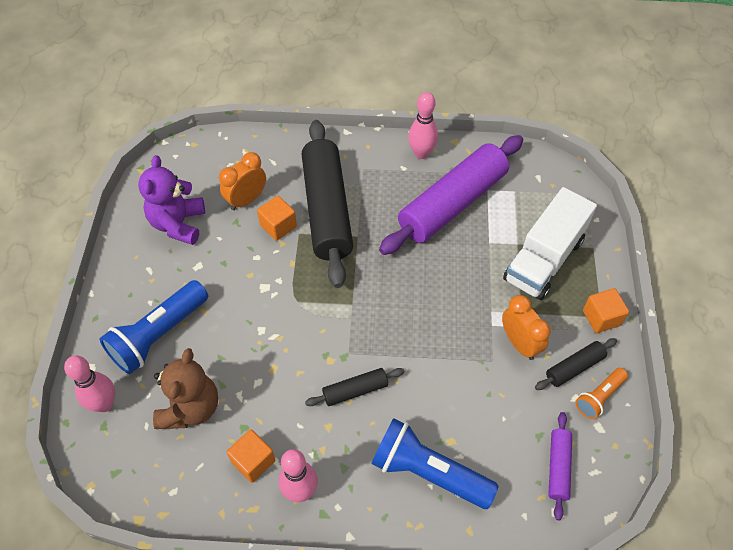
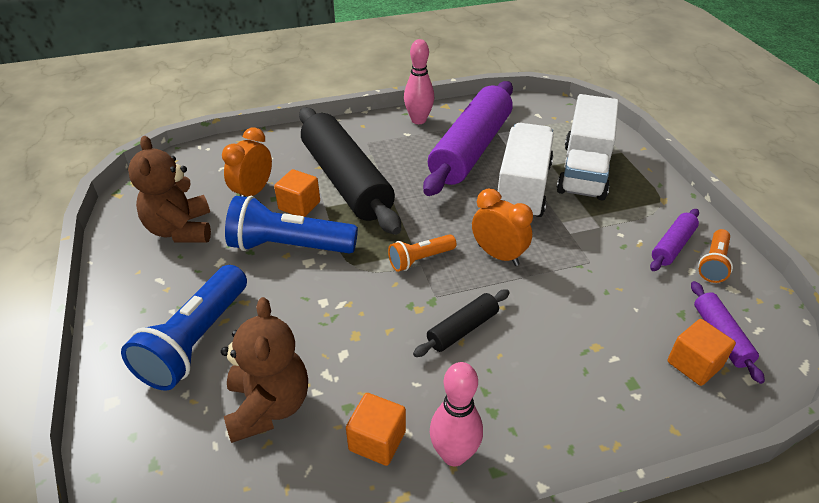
camera: 20 degrees left, 15 degrees down
pink bowling pin [64,356,115,412] -> none
purple teddy bear [138,155,205,245] -> brown teddy bear [128,136,211,243]
blue flashlight [371,418,499,509] -> blue flashlight moved to [225,196,358,254]
orange clock [502,295,551,360] -> orange clock moved to [472,189,533,266]
black rolling pin [535,338,617,390] -> purple rolling pin [650,209,699,271]
orange cube [583,288,629,333] -> orange cube moved to [667,319,736,386]
none -> orange flashlight [388,234,456,272]
none -> white truck [497,123,554,217]

